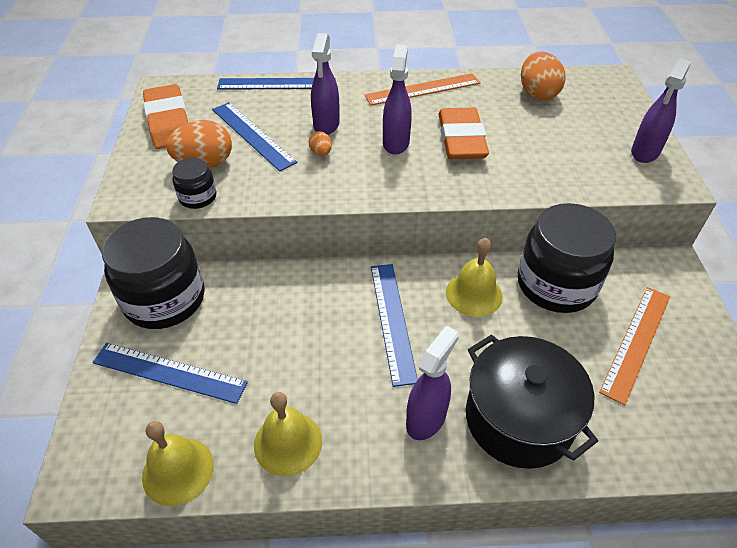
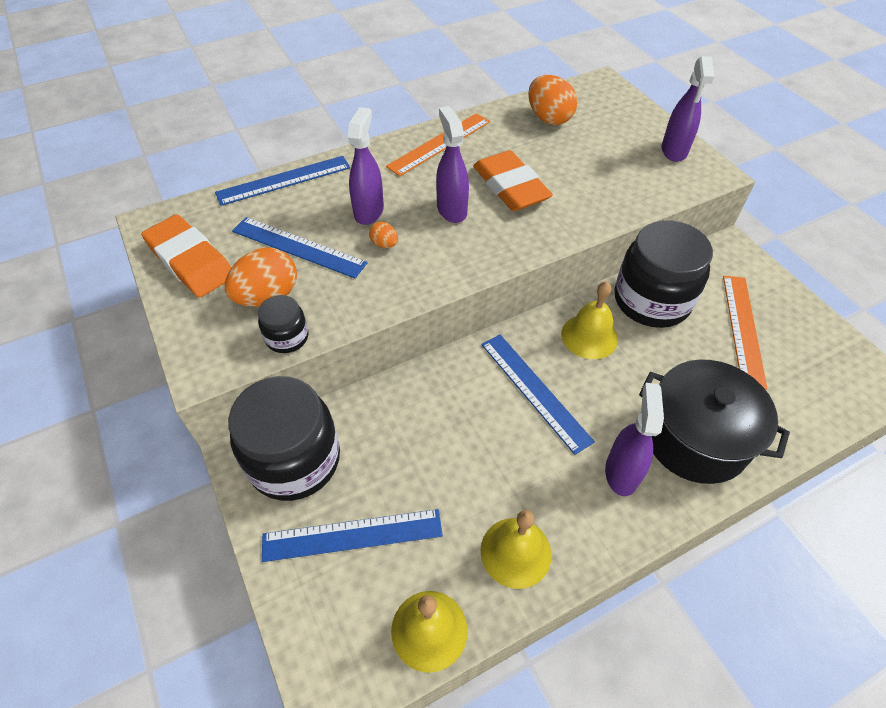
camera: 25 degrees left, 5 degrees up
purple spray bottle [311,33,340,135] -> purple spray bottle turned 150 degrees counterclockwise [348,107,384,225]

